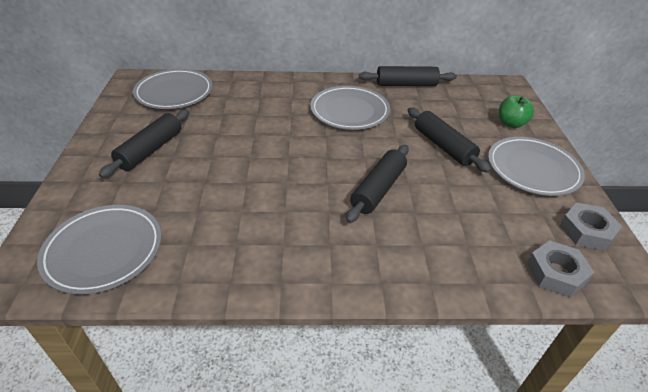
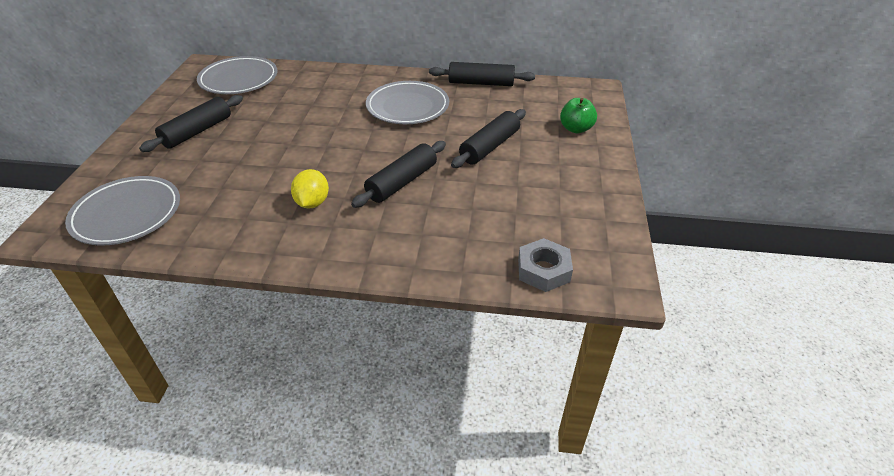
camera: 10 degrees right, 0 degrees up
black rolling pin [408,107,491,173] -> black rolling pin turned 60 degrees clockwise [451,109,526,168]
grey plate [488,137,585,196] -> none
grey nut [559,202,622,251] -> none
none -> yellow lemon [291,169,329,209]

